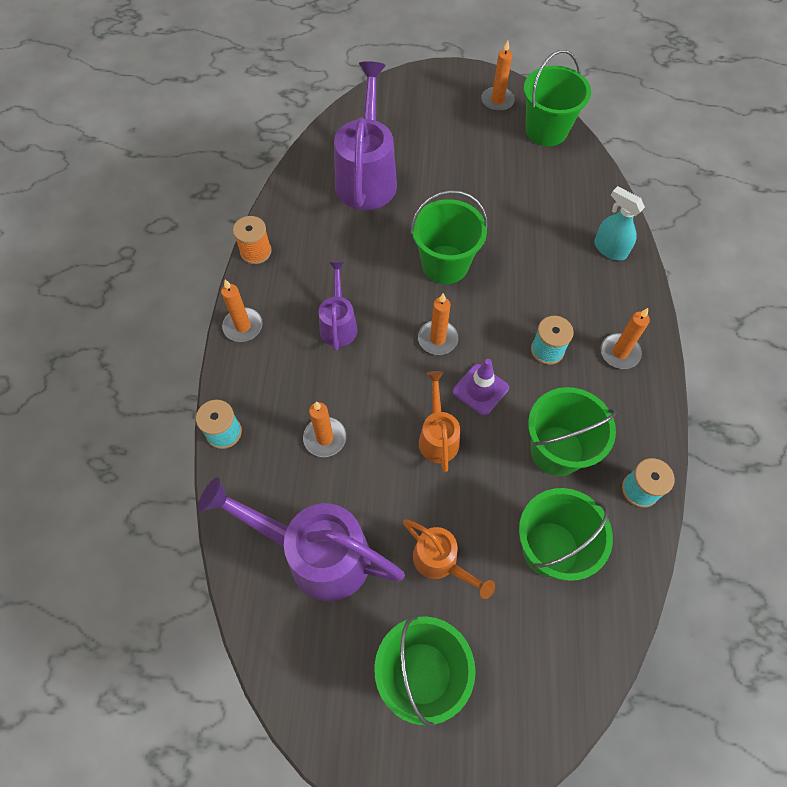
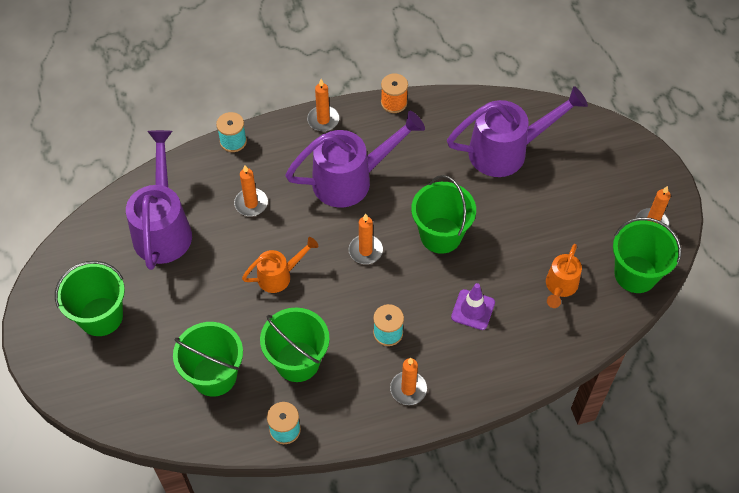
camera: 70 degrees right, 5 degrees down
purple watering can [318,261,357,351] -> purple watering can [285,111,425,207], size x1.84
orange watering can [403,520,495,599] -> orange watering can moved to [546,244,582,308]
purple traffic cone [453,359,509,416] -> purple traffic cone moved to [451,283,495,330]
turquoise spray bottle [594,186,645,260] -> none

